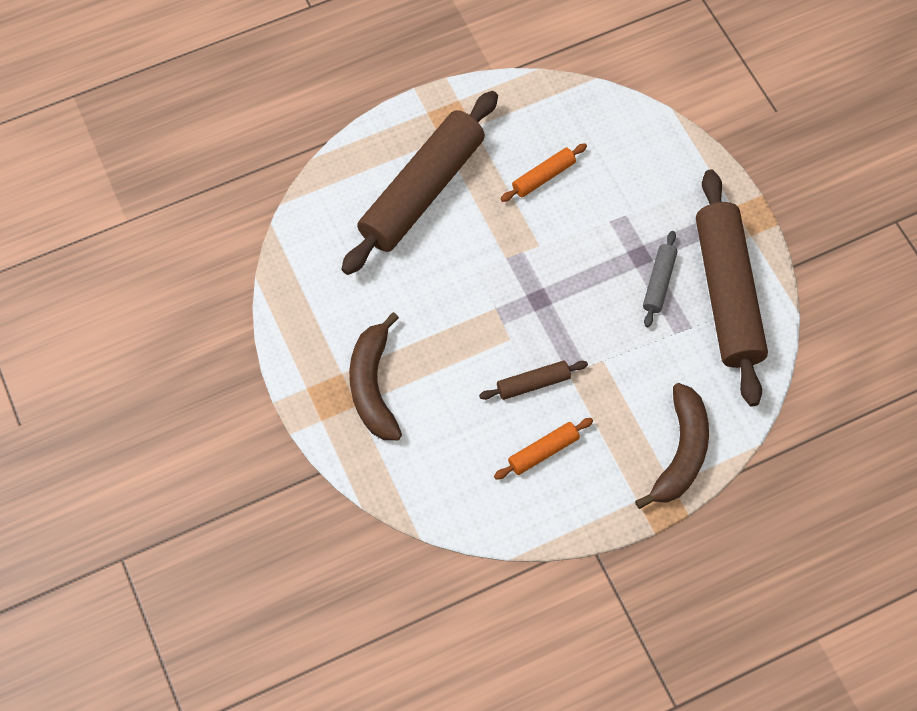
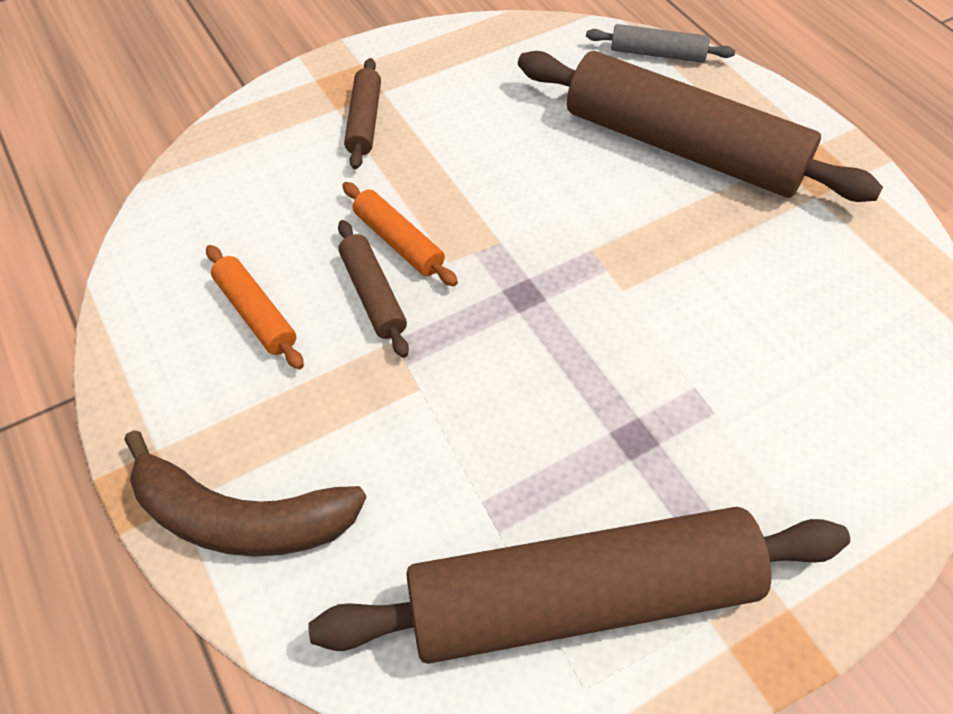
camera: 85 degrees right, 10 degrees down
brown banana [349,312,402,440] -> brown rolling pin [344,58,381,169]
orange rolling pin [501,143,587,202] -> orange rolling pin moved to [342,182,458,286]
grey rolling pin [643,231,677,327] -> grey rolling pin moved to [586,24,735,63]

